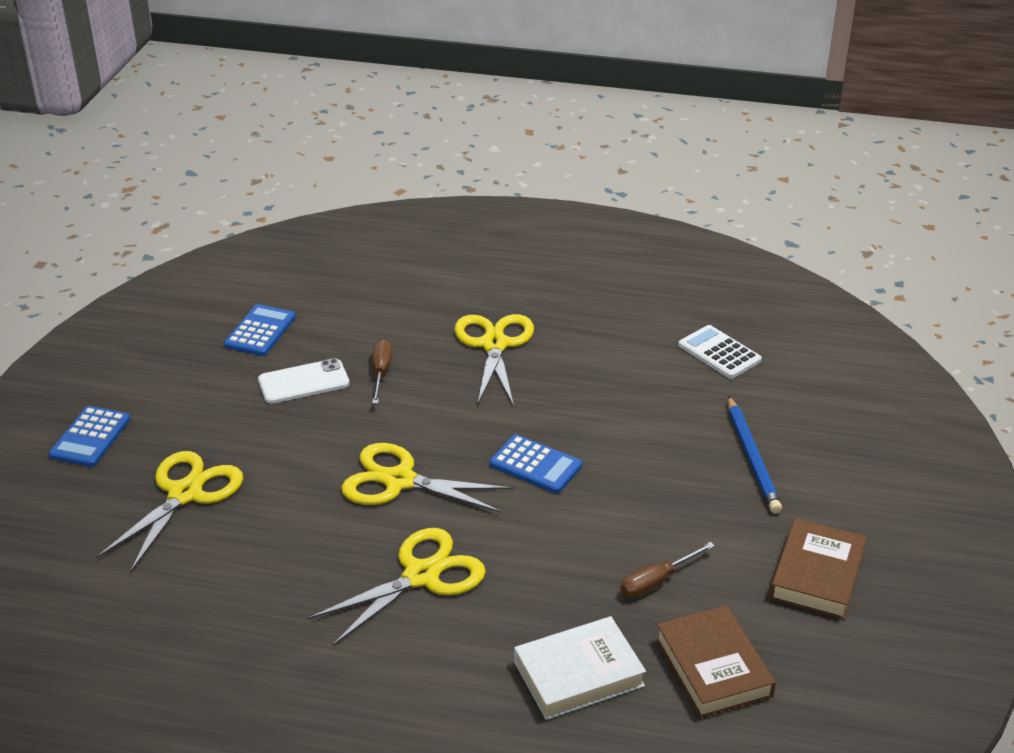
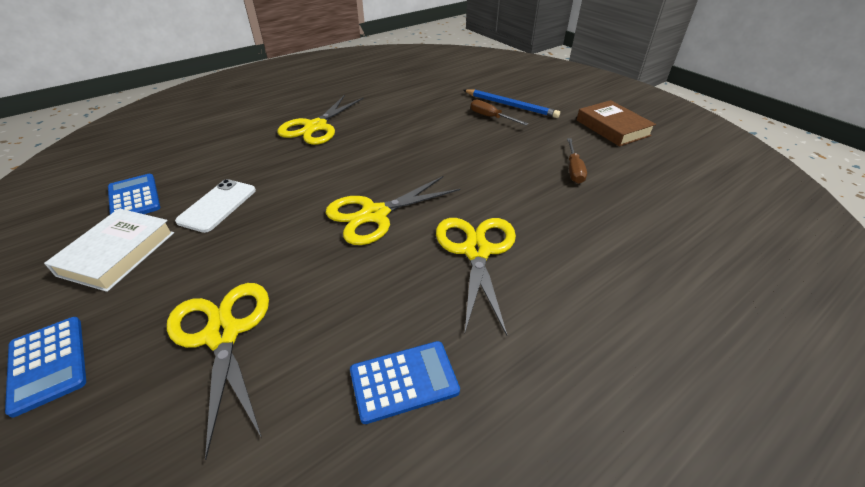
camera: 50 degrees left, 5 degrees up
brown screwdriver [372,339,392,404] -> brown screwdriver moved to [471,100,528,125]
yellow scissors [454,314,534,406] -> yellow scissors turned 105 degrees counterclockwise [277,95,364,145]
blue calculator [489,434,582,493] -> blue calculator moved to [350,341,460,424]
white book [514,616,646,720] -> white book moved to [44,208,174,292]
brown book [656,605,776,718] -> none
white calculator [678,325,762,379] -> none

